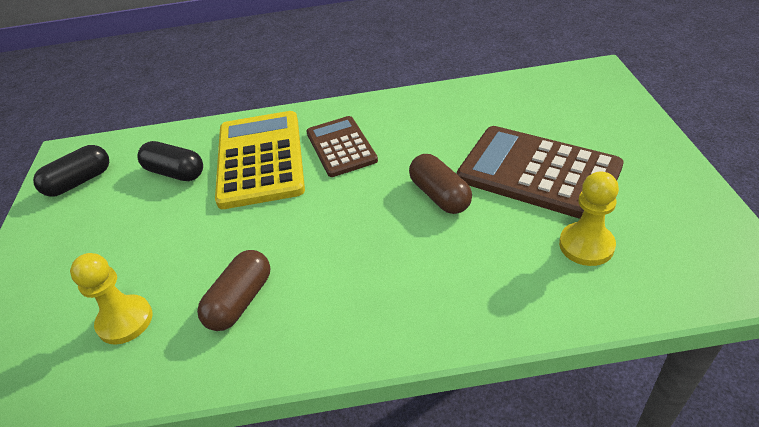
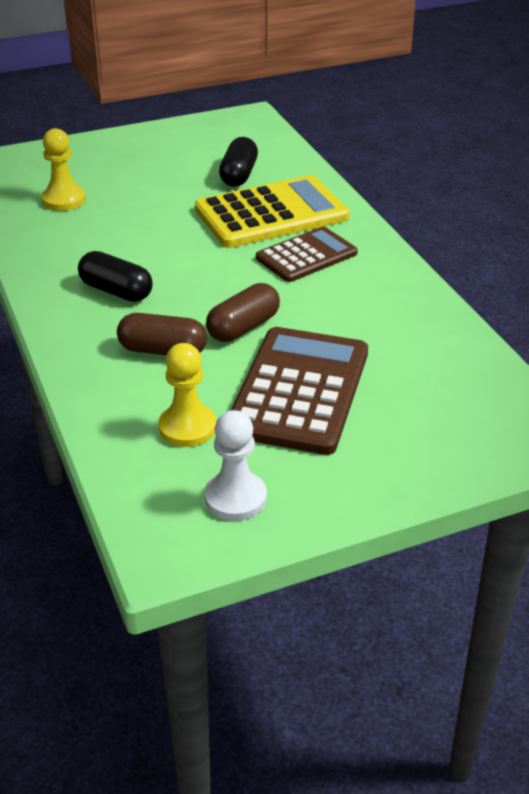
camera: 70 degrees right, 5 degrees down
black capsule [33,145,109,197] -> black capsule moved to [78,251,153,302]
brown capsule [197,250,270,331] -> brown capsule moved to [117,313,207,355]
none -> white pawn [204,410,267,521]

